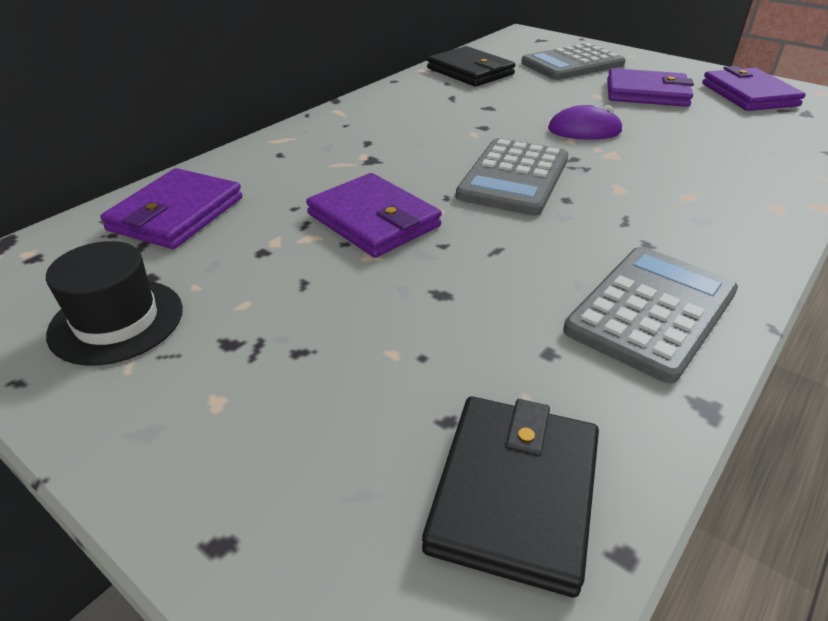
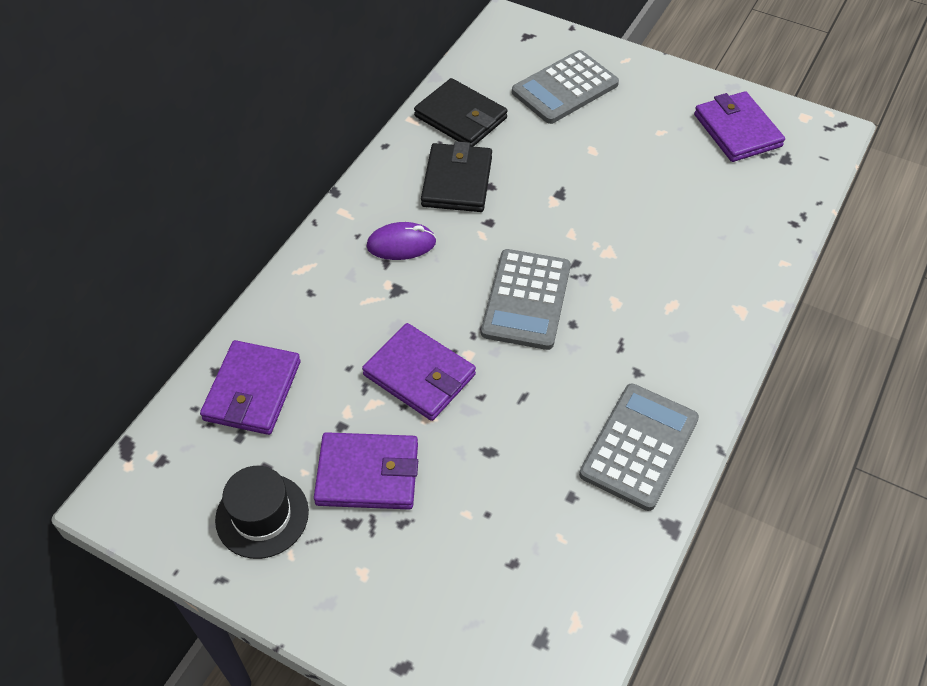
camera: 10 degrees left, 15 degrees up
black wallet [422,396,599,597] -> black wallet moved to [421,141,492,212]
purple mouse [548,105,623,140] -> purple mouse moved to [366,222,436,260]
purple wallet [607,68,694,107] -> purple wallet moved to [314,432,418,510]

